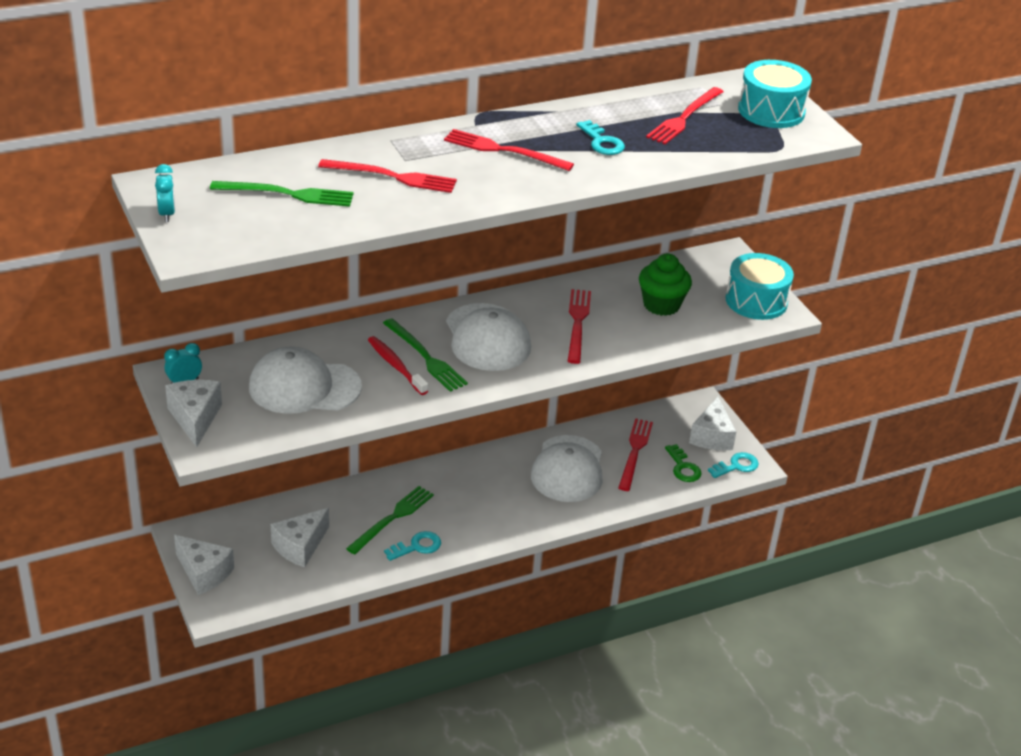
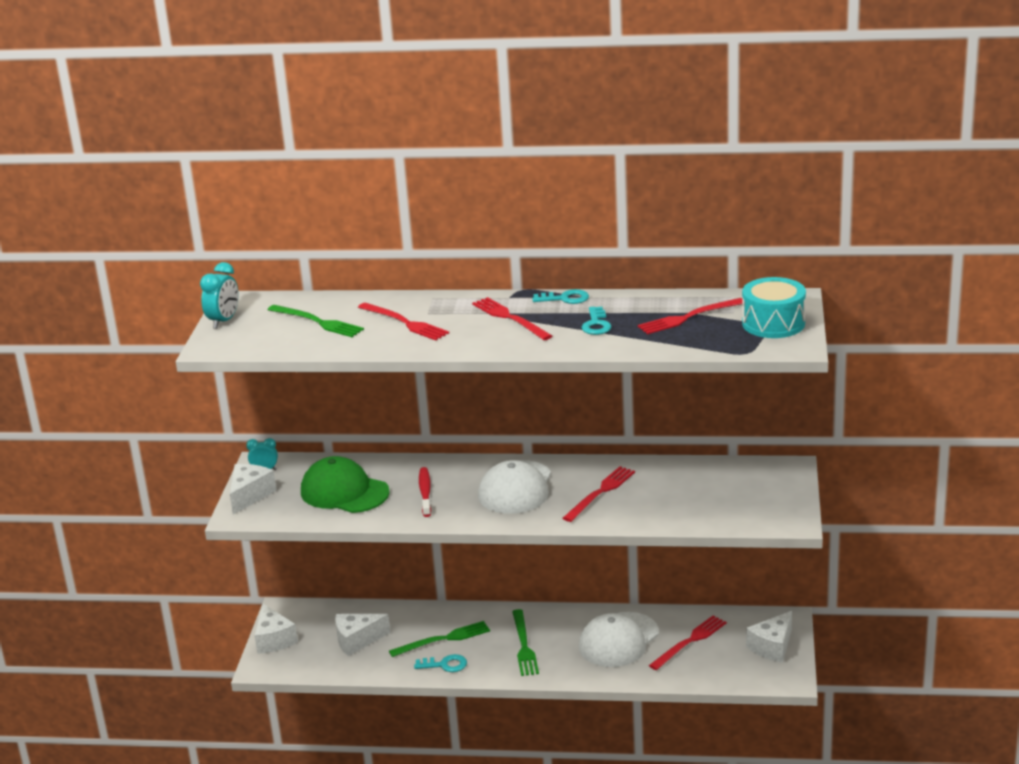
camera: 35 degrees right, 10 degrees down
turquoise clock [155,164,175,222] -> turquoise clock [200,262,238,329], size x1.50
white cap [249,346,362,414] -> green cap [301,456,390,513]
green fork [383,318,468,392] -> green fork moved to [512,609,539,676]
green cupcake [639,254,692,316] -> none
green key [665,444,702,482] -> none
turquoise key [708,452,759,478] -> turquoise key moved to [532,289,589,304]
turquoise drum [726,253,794,320] -> none

